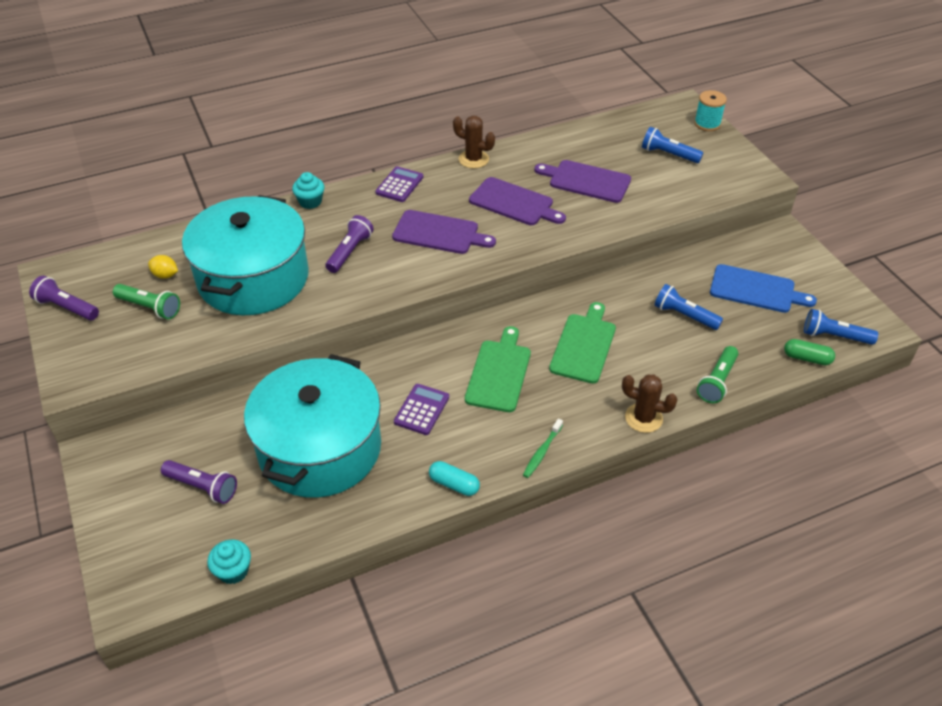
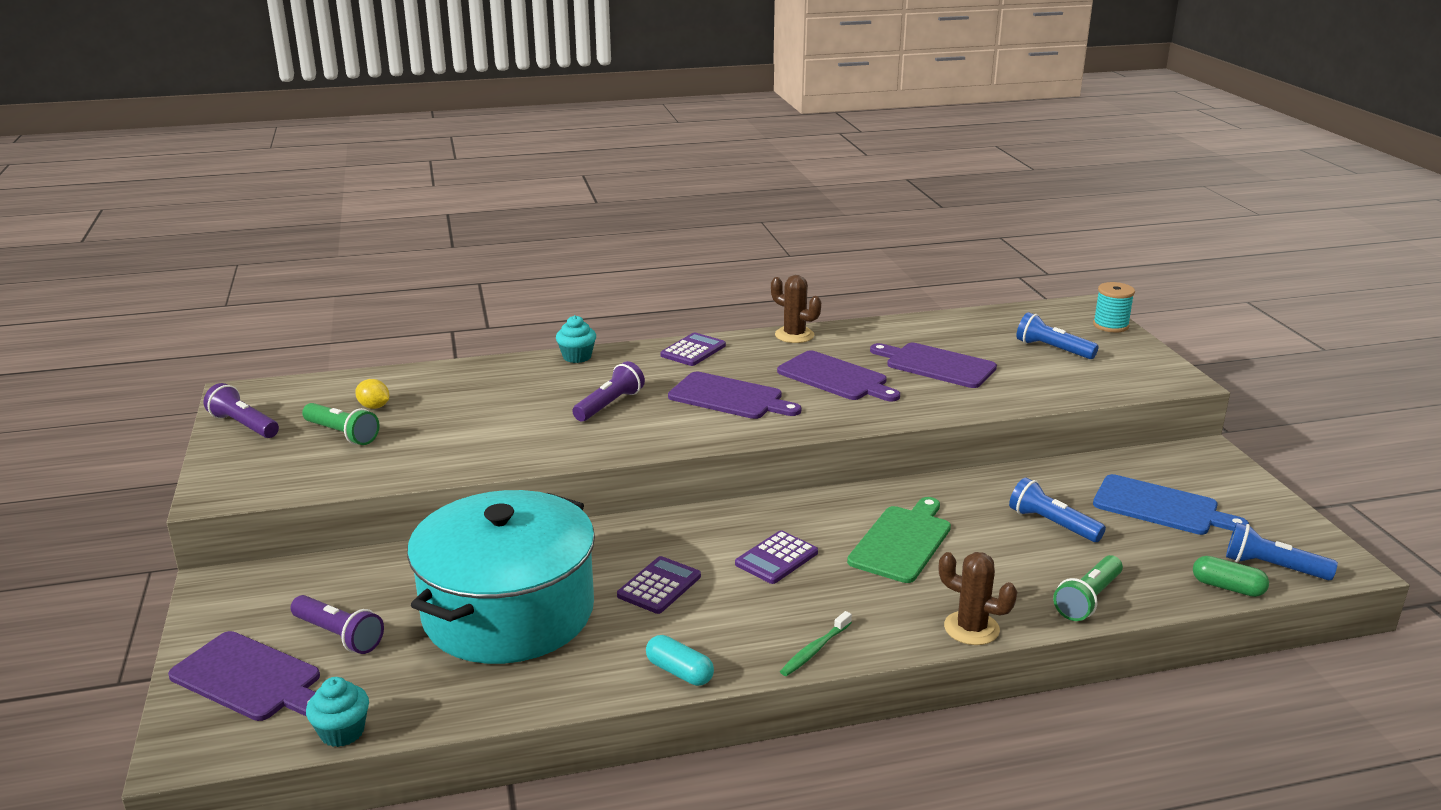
camera: 10 degrees right, 20 degrees down
turquoise pot [182,195,309,315] -> none
green cutting board [465,326,531,412] -> purple calculator [735,530,818,584]
none -> purple cutting board [168,631,320,721]

